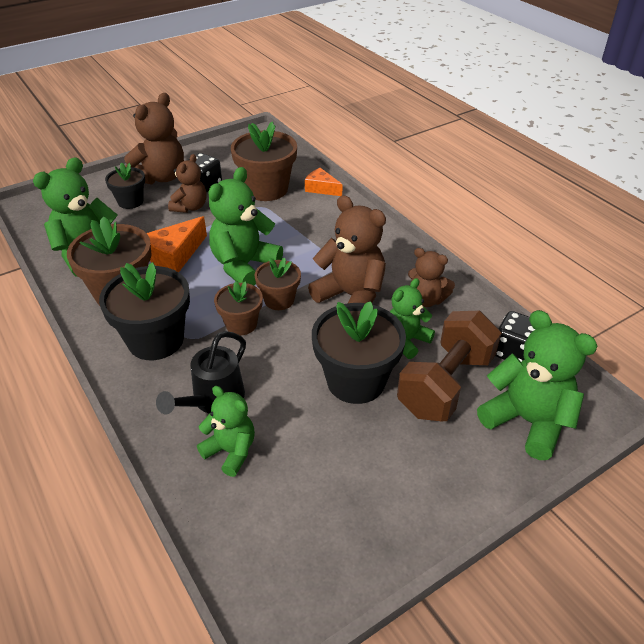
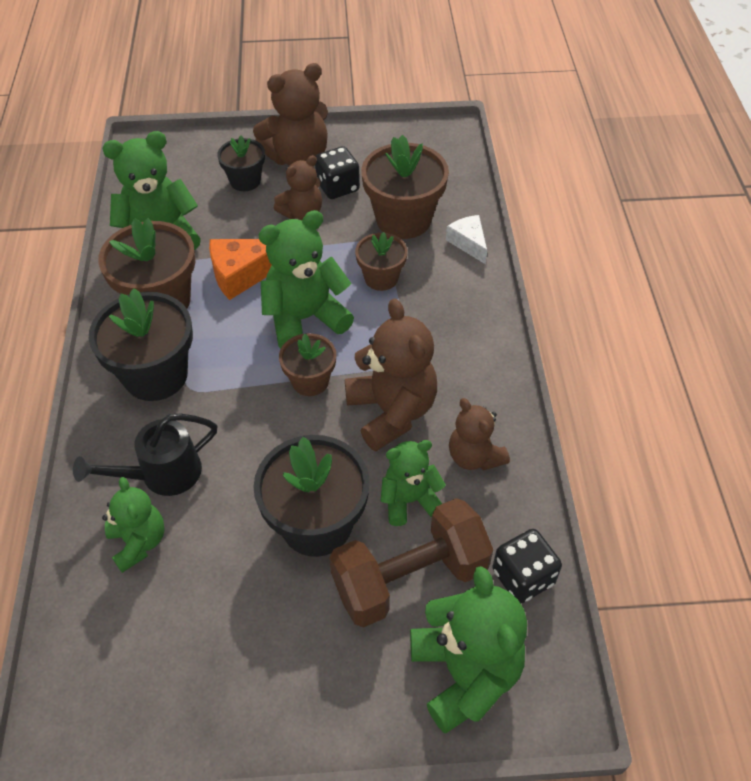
camera: 30 degrees right, 10 degrees up
brown flower pot [214,281,263,335] -> brown flower pot moved to [355,232,408,291]
orange cheese [305,168,343,196] -> white cheese [446,215,487,264]

